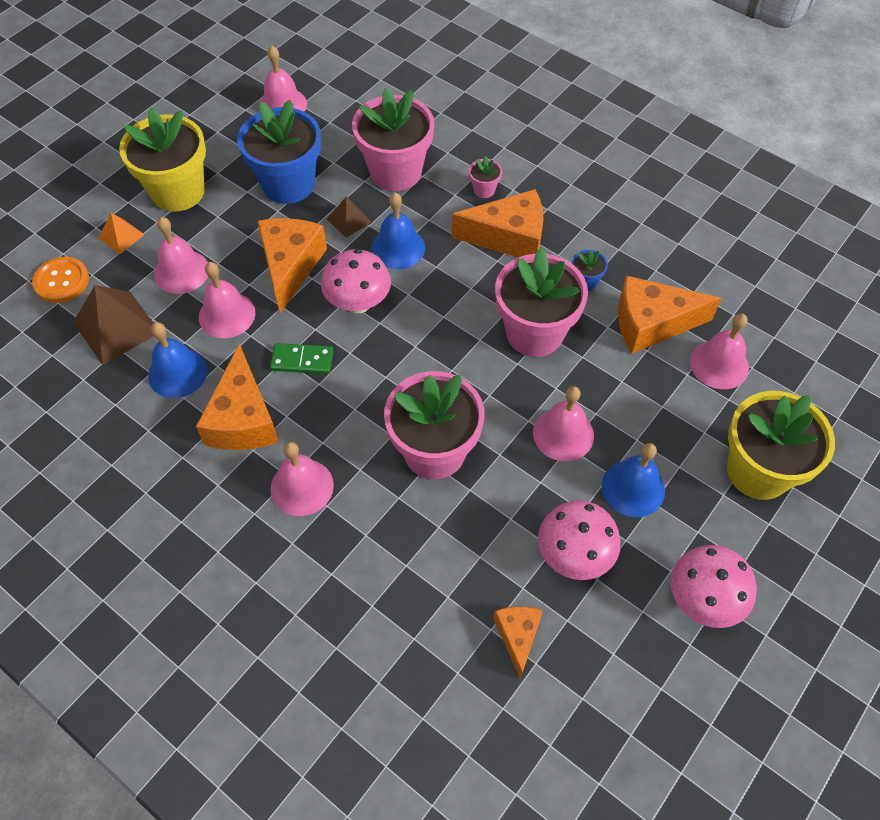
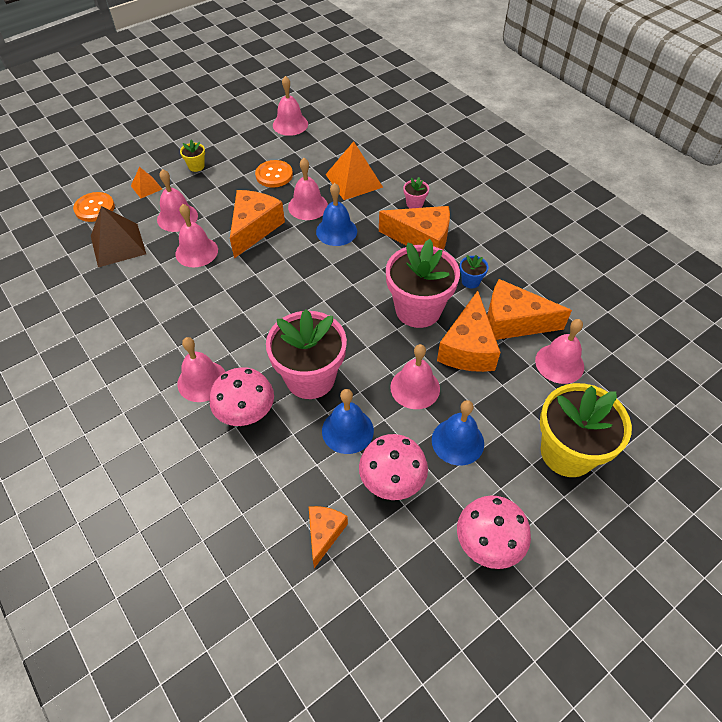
camera: 15 degrees right, 5 degrees down
yellow flower pot [119,108,206,212] -> yellow flower pot [180,139,205,172], size x0.42
blue bell [148,322,207,398] -> blue bell moved to [322,389,374,454]
orange cheese [196,344,279,450] -> orange cheese moved to [437,291,501,372]
blue flower pot [237,100,321,204] -> orange button [255,160,293,188]
green domino [270,343,334,374] -> none
pink mushroom [321,249,391,313] -> pink mushroom moved to [209,367,274,426]
brown pyramid [327,197,371,238] -> pink bell [288,158,328,220]
pink flower pot [352,88,434,191] -> orange pyramid [326,141,383,200]

